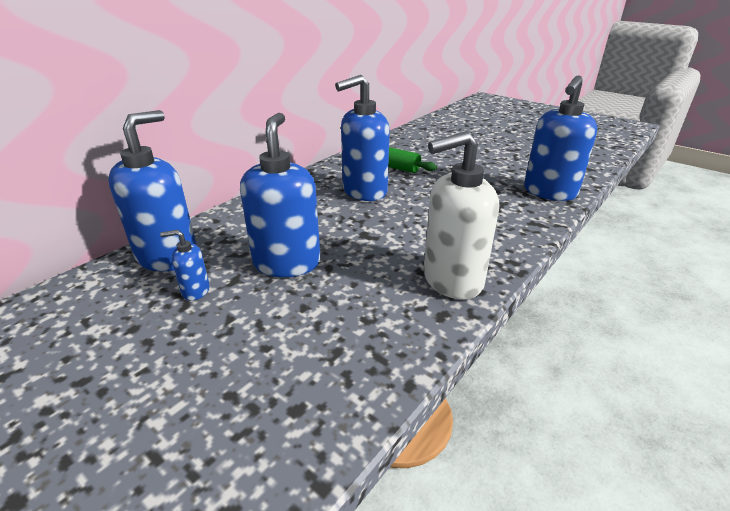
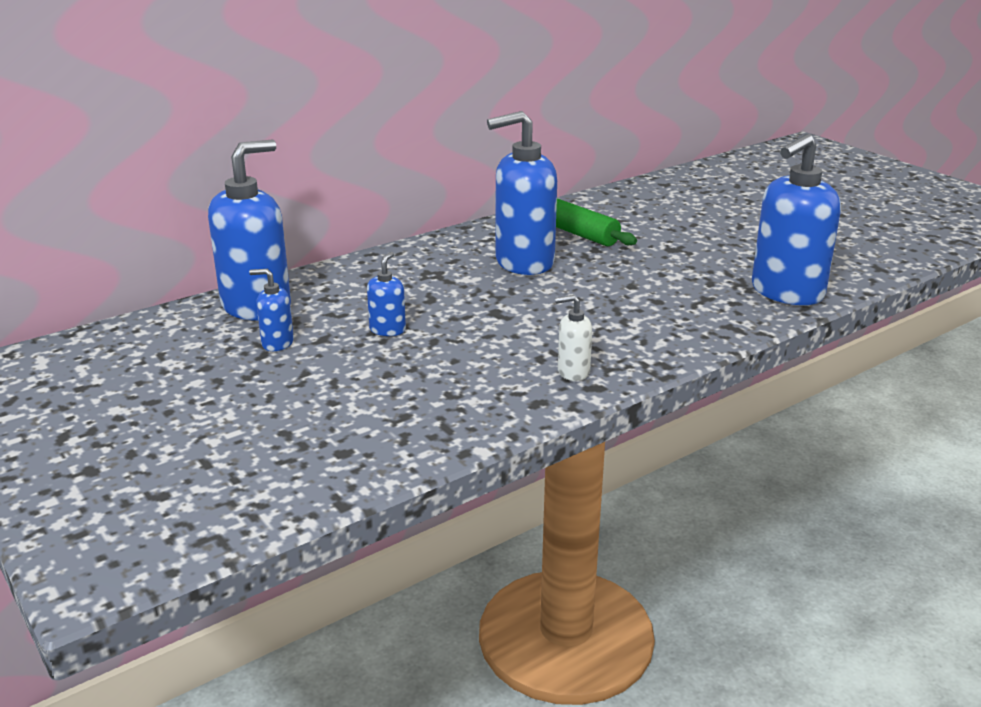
camera: 15 degrees right, 5 degrees down
blue soap dispenser [240,113,320,277] -> blue soap dispenser [367,252,406,336], size x0.46
white soap dispenser [423,131,499,300] -> white soap dispenser [555,295,592,381], size x0.46

